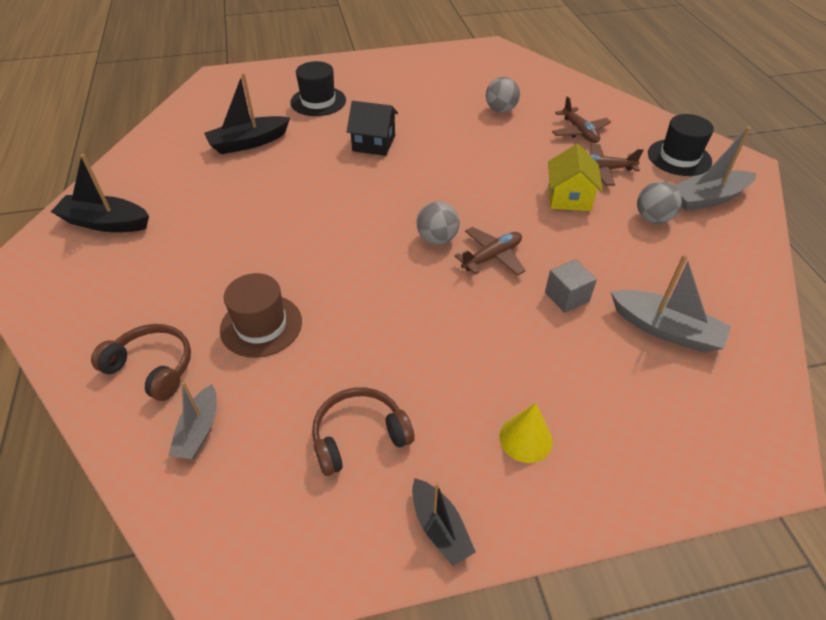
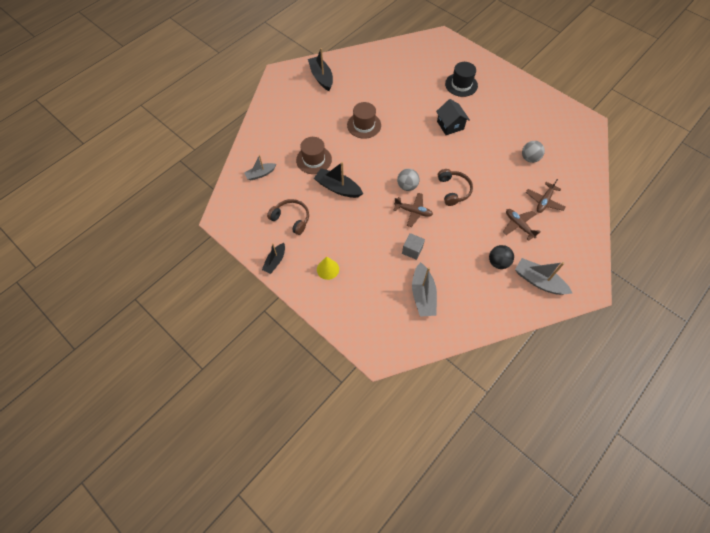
camera: 55 degrees right, 15 degrees up
brown headphones [91,324,191,401] -> brown headphones moved to [438,169,473,206]
black boat [204,73,290,154] -> black boat moved to [314,162,363,198]
yellow house [548,144,603,211] -> none
grey ball [637,181,682,224] -> black ball [489,245,514,269]
black hat [648,114,714,176] -> none
none -> brown hat [347,102,381,139]

